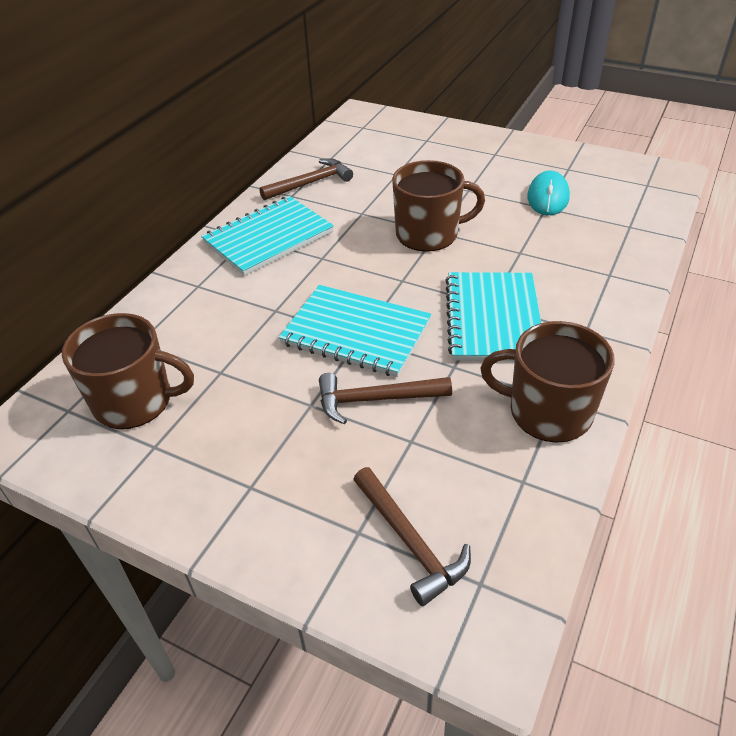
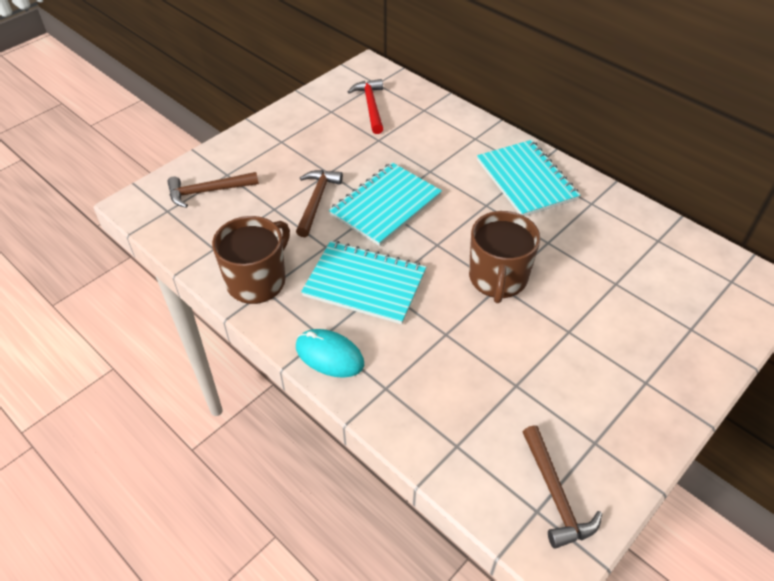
camera: 105 degrees right, 5 degrees up
brown mug [62,313,194,429] -> red hammer [348,79,383,134]
brown hammer [259,158,353,200] -> brown hammer moved to [523,425,602,549]
turquoise mouse [527,171,570,215] -> turquoise mouse moved to [296,329,364,378]

